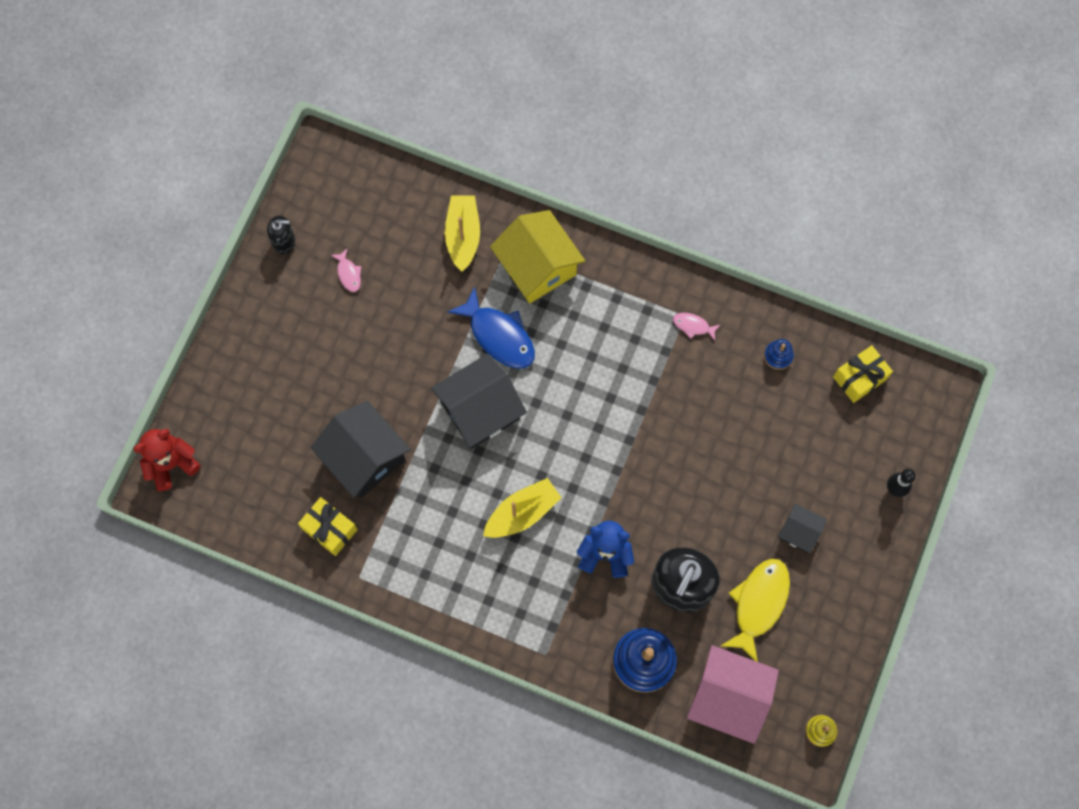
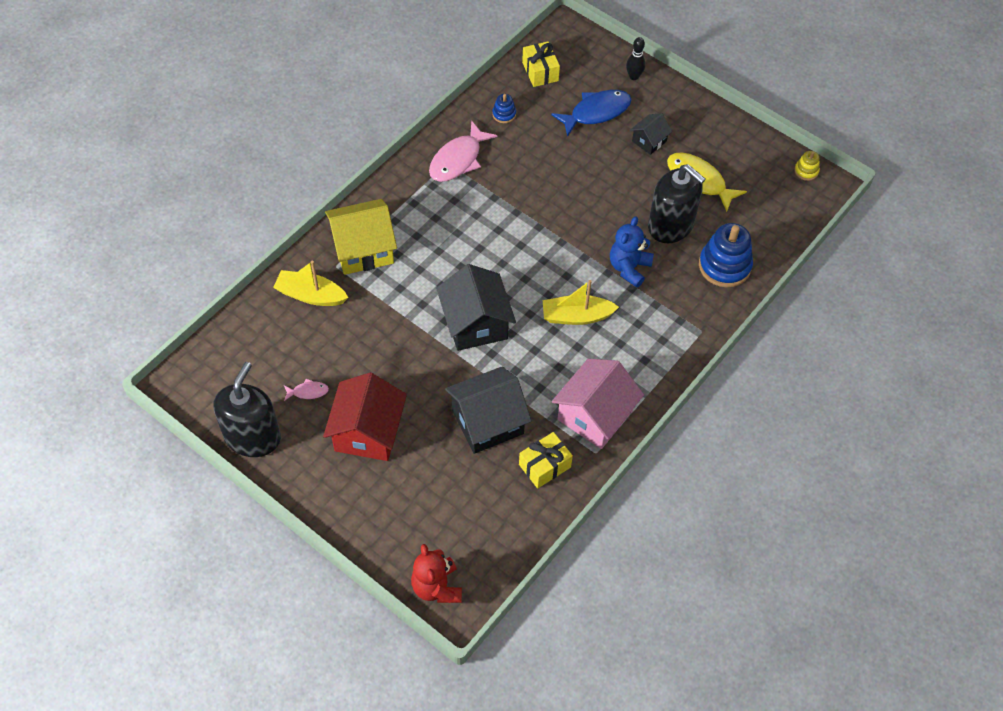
camera: 75 degrees left, 15 degrees down
black soap dispenser [267,215,295,254] -> black soap dispenser [213,362,281,457], size x2.05
blue fish [447,286,535,369] -> blue fish moved to [551,90,632,137]
yellow boat [483,478,562,538] -> yellow boat turned 75 degrees counterclockwise [543,280,619,325]
pink fish [673,313,721,341] -> pink fish [429,120,498,182], size x2.10
pink house [687,645,779,744] -> pink house moved to [552,358,644,449]
none -> red house [323,373,407,461]

